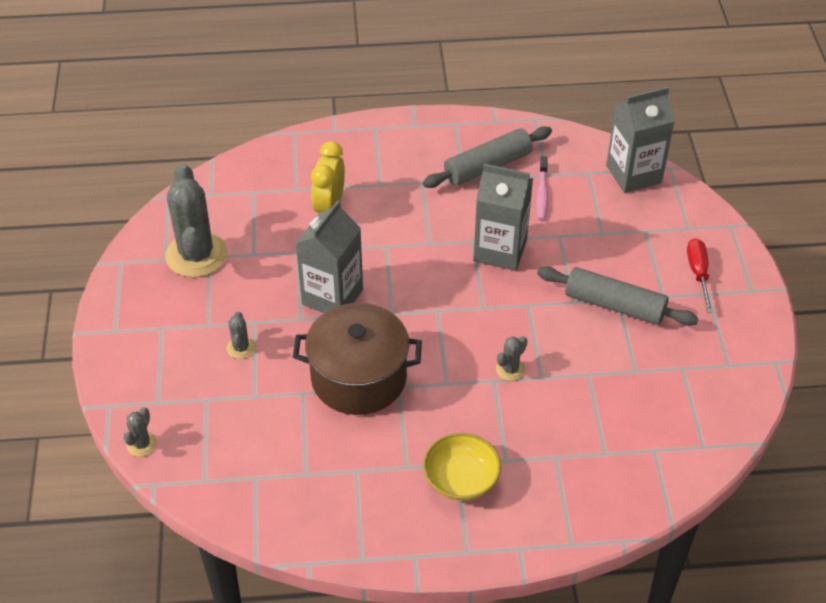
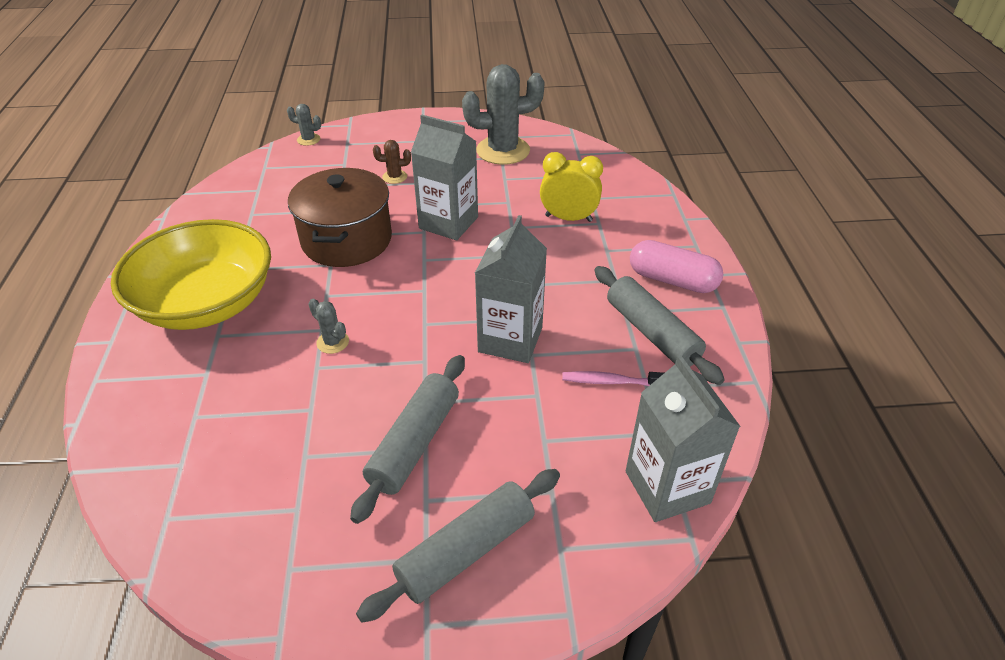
camera: 90 degrees right, 5 degrees down
grey cactus [226,311,256,359] -> brown cactus [373,140,411,184]
yellow bowl [423,433,501,501] -> yellow bowl [111,219,271,330], size x1.94
red screwdriver [687,238,713,313] -> grey rolling pin [356,469,560,623]
none -> pink capsule [630,240,723,293]

